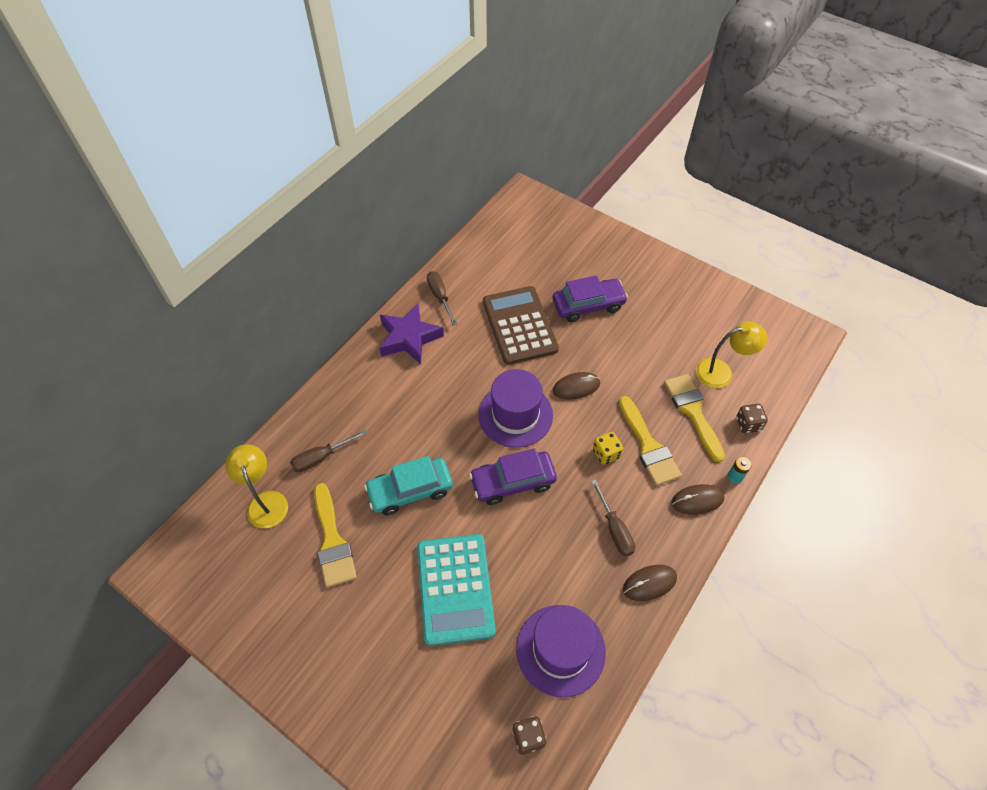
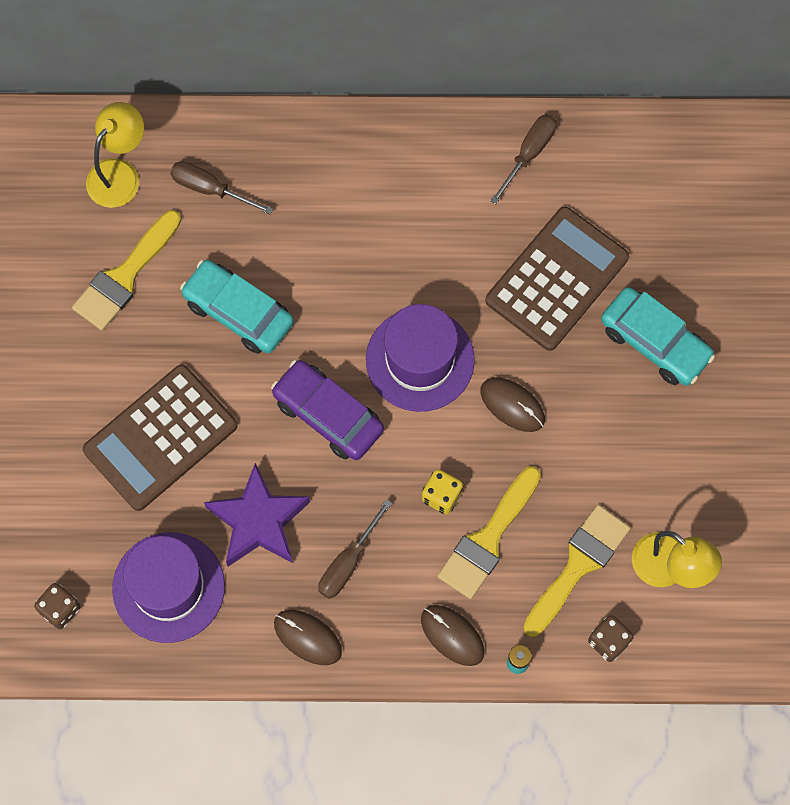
camera: 55 degrees right, 15 degrees up
purple star [380,303,444,364] -> purple star moved to [204,463,310,566]
turquoise calculator [417,534,496,646] -> brown calculator [82,364,237,511]
purple car [553,275,628,322] -> turquoise car [601,287,715,386]

